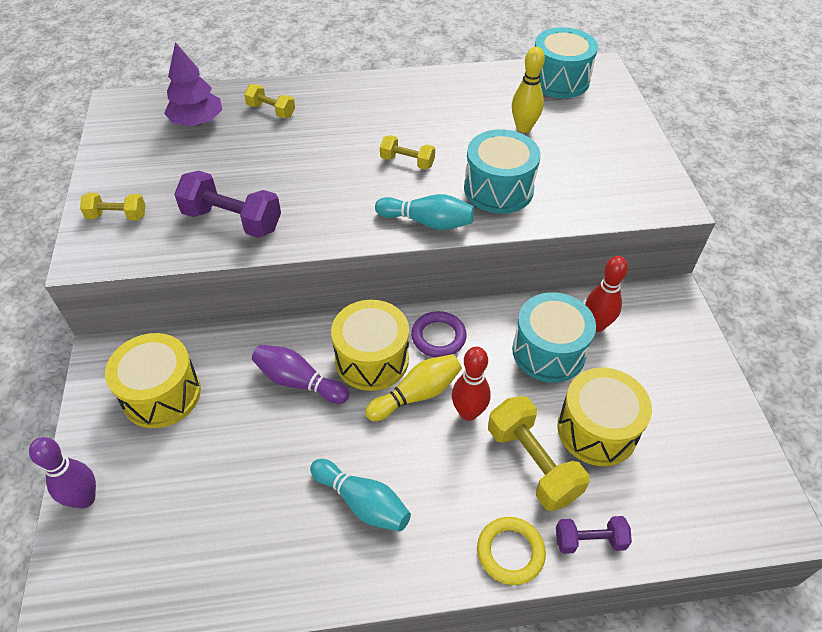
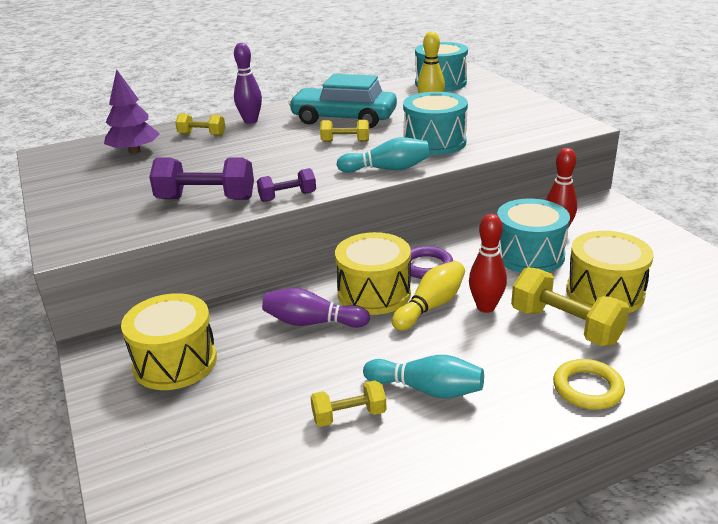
camera: 15 degrees left, 20 degrees down
purple bowling pin [29,437,96,508] -> purple bowling pin moved to [234,43,262,124]
yellow dumbbell [80,193,145,220] -> yellow dumbbell moved to [310,380,387,427]
purple dumbbell [556,516,632,554] -> purple dumbbell moved to [257,168,316,202]
none -> turquoise car [288,74,397,128]

